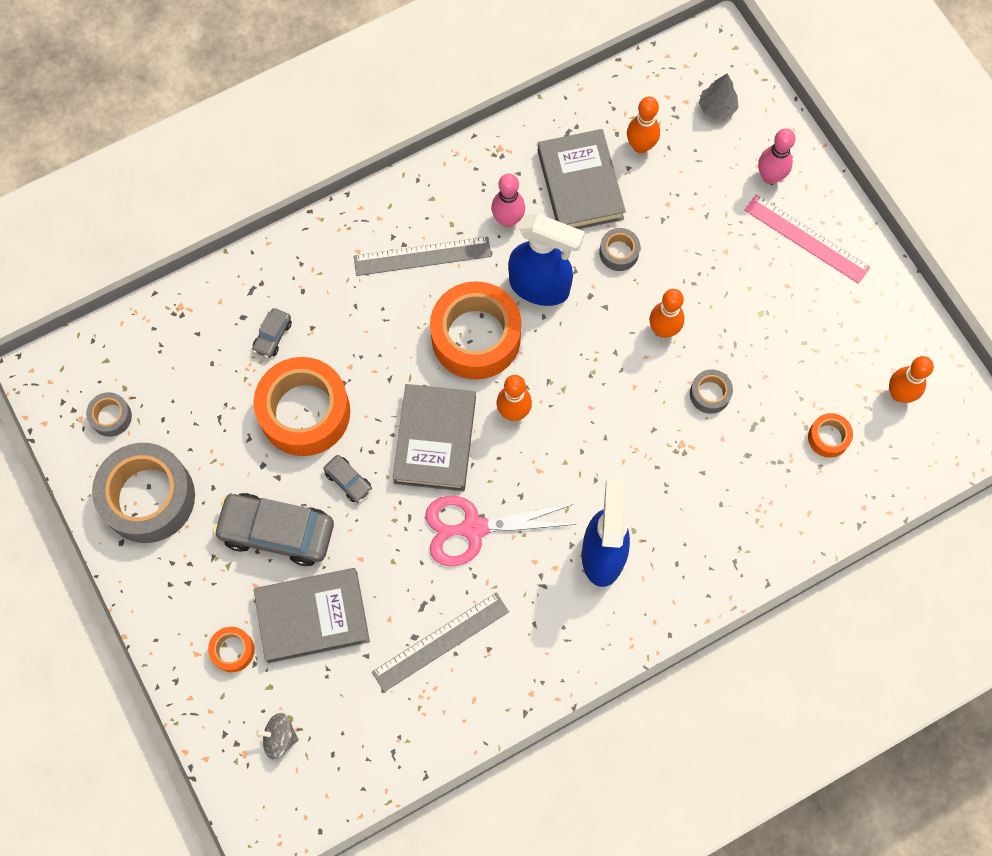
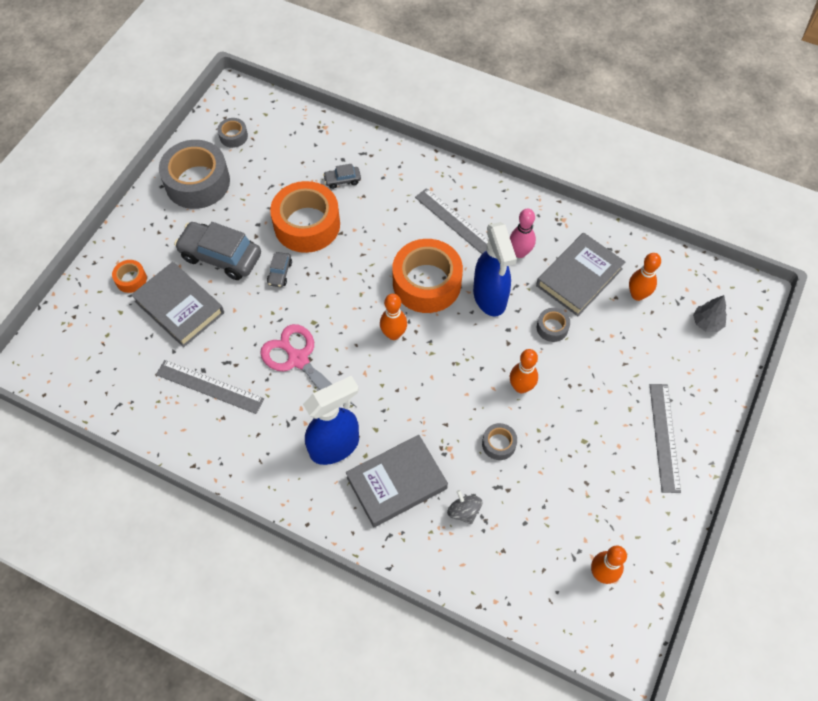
camera: 55 degrees right, 10 degrees down
grey car [213,493,334,566] -> grey car turned 45 degrees counterclockwise [174,222,261,280]
grey spinning top [256,713,299,760] -> grey spinning top moved to [447,490,482,524]
grey book [393,384,476,491] -> grey book moved to [346,435,448,527]
pink ruler [745,194,870,284] -> grey ruler [650,384,681,493]
pink bowling pin [758,128,795,184] -> none
orange tape [808,413,853,458] -> none

